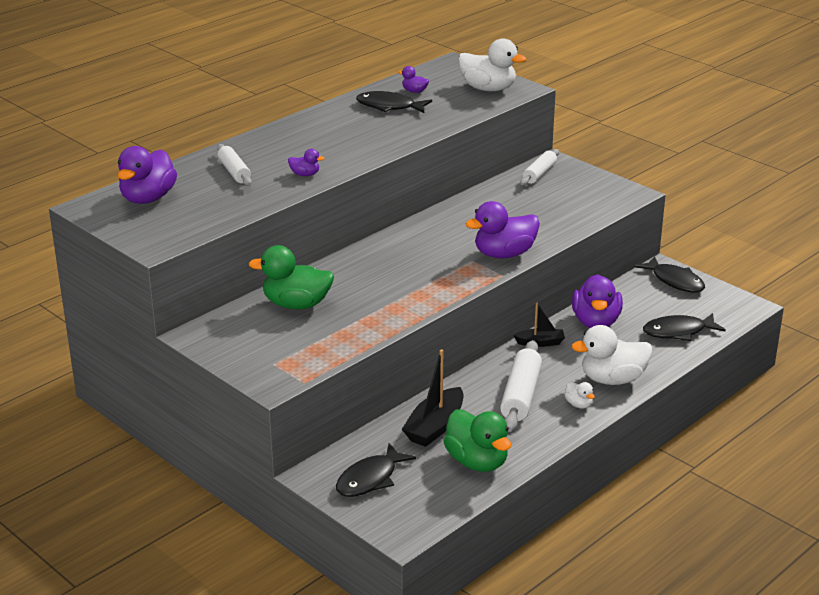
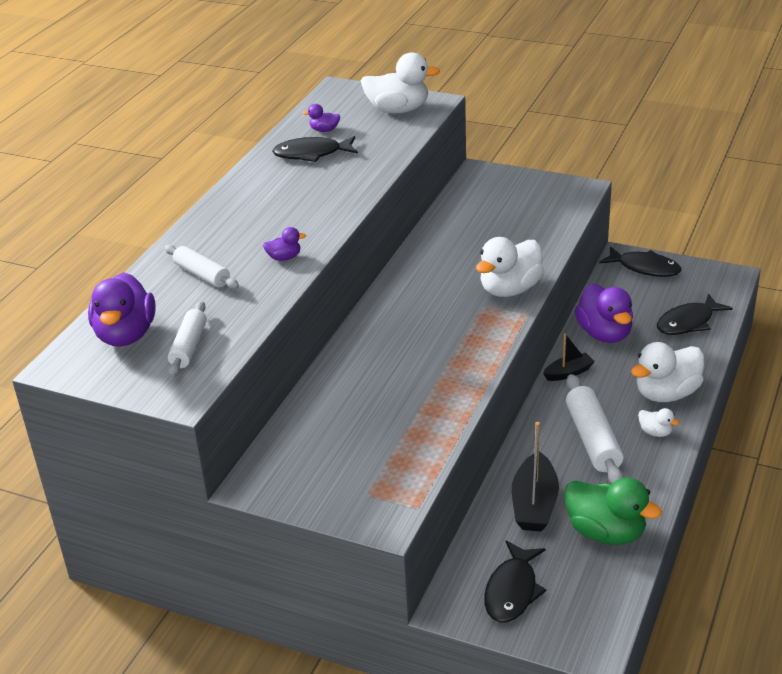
camera: 20 degrees left, 5 degrees up
green duck [248,245,334,310] -> none
purple duck [465,201,540,258] -> white duck [476,237,544,297]
white rolling pin [520,149,559,185] -> white rolling pin moved to [168,301,207,378]

